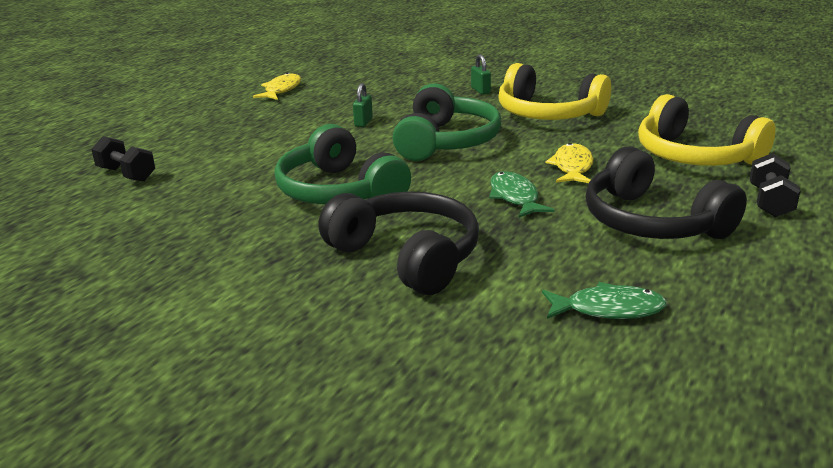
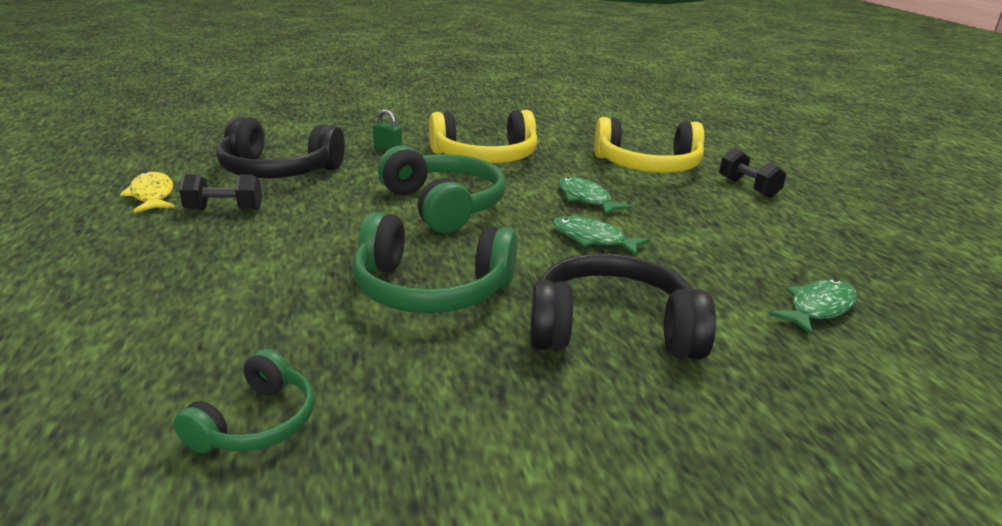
camera: 45 degrees left, 0 degrees up
black dumbbell [91,136,155,182] -> black dumbbell moved to [179,174,262,210]
green padlock [353,83,373,127] -> none
yellow fish [545,143,593,183] -> green fish [558,177,632,216]
black headphones [585,146,747,239] -> black headphones moved to [216,116,345,178]
none -> green headphones [174,349,314,453]

